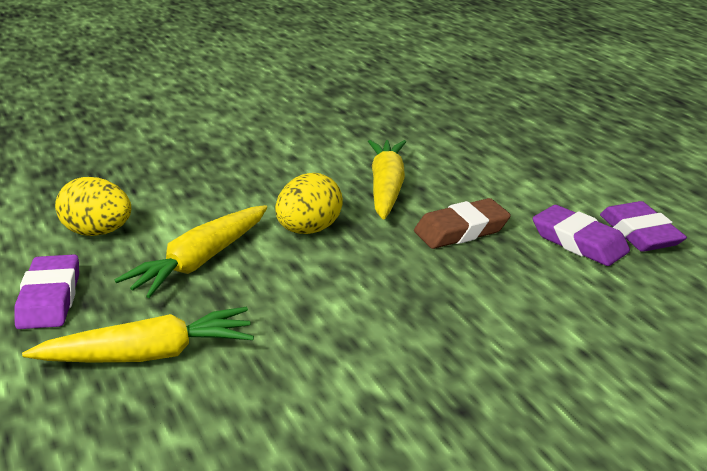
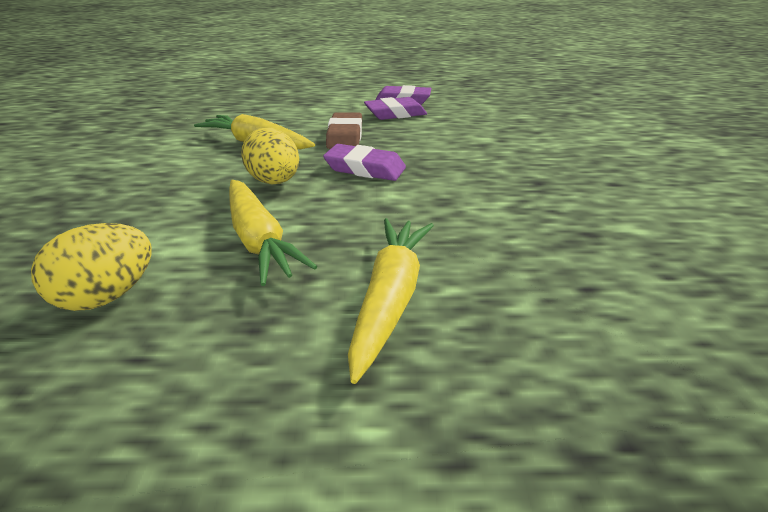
camera: 65 degrees left, 5 degrees up
purple eraser [14,254,79,329] -> purple eraser moved to [323,144,406,181]

